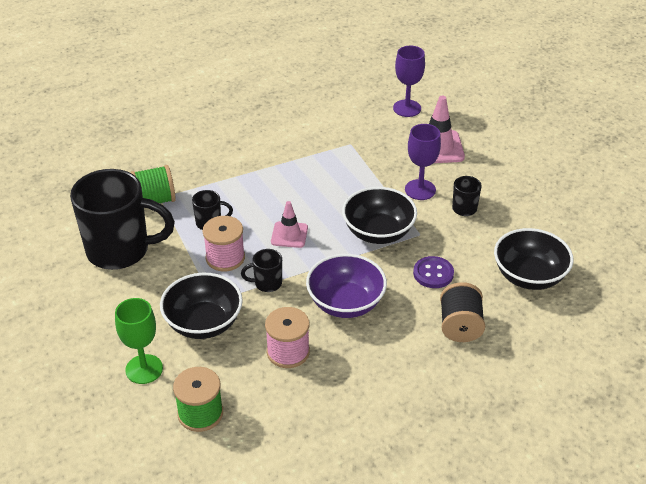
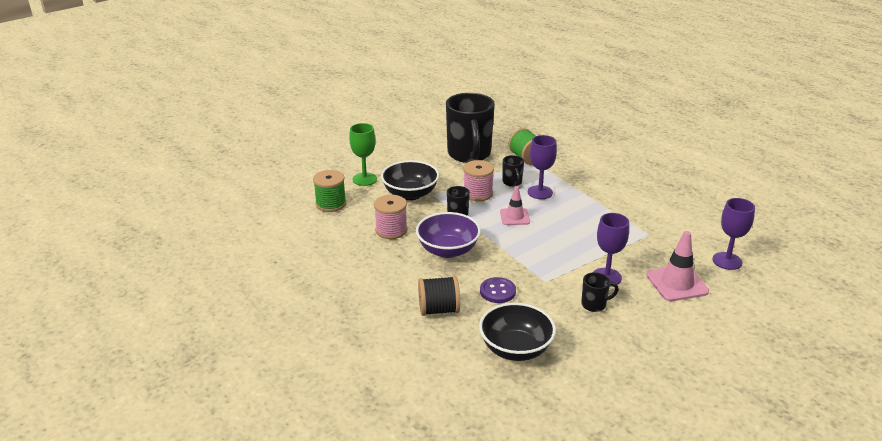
camera: 80 degrees right, 10 degrees down
black bowl [342,187,417,244] -> none
none -> purple goblet [528,135,557,199]

